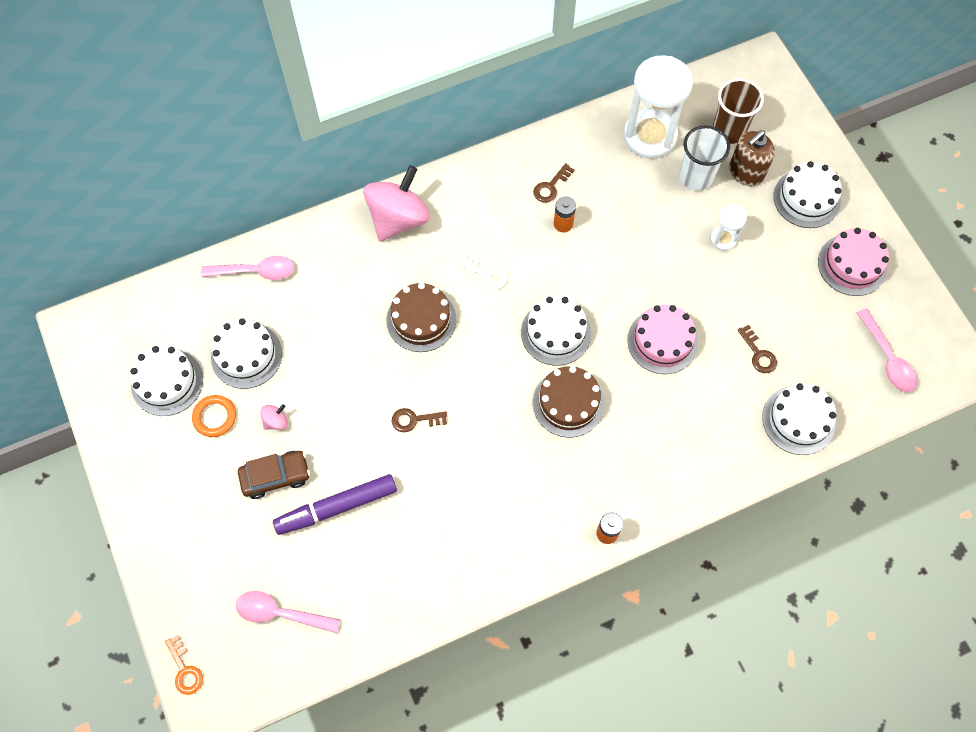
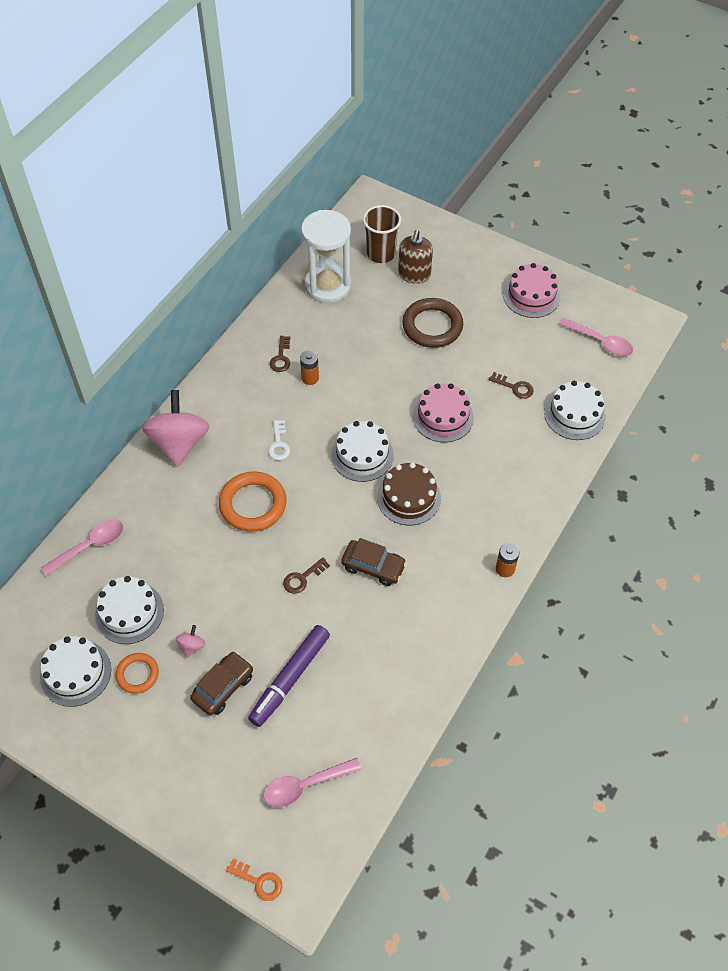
camera: 35 degrees left, 10 degrees down
brown cake [387,283,456,352] -> orange ring [219,471,287,532]
white key [458,254,507,289] -> white key turned 90 degrees clockwise [268,420,290,460]
white cup [680,125,730,191] -> none
white hourglass [710,204,747,251] -> brown ring [402,298,463,348]
white cake [773,161,842,228] -> none
none -> brown car [341,538,407,586]

